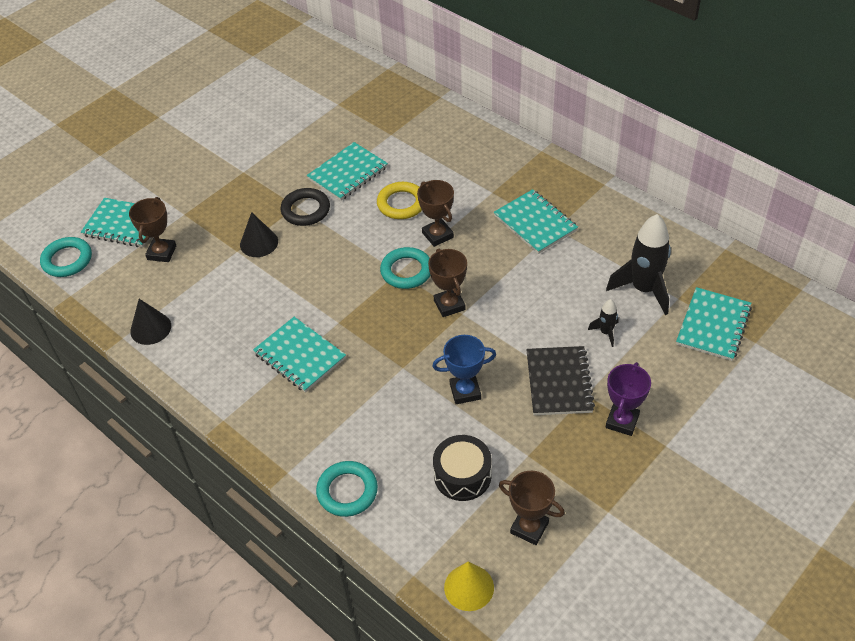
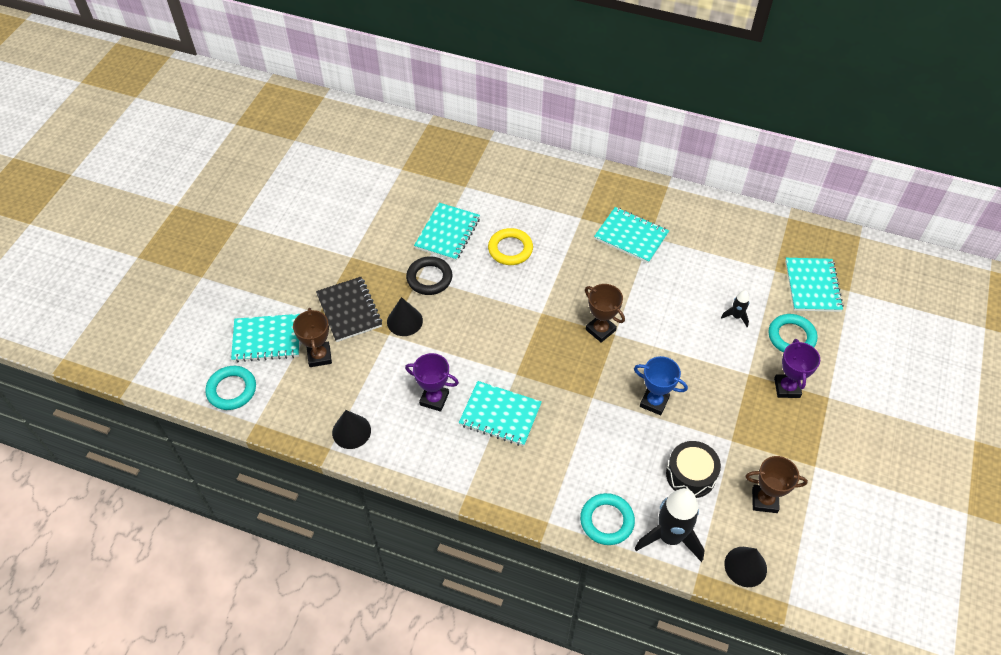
camera: 25 degrees left, 5 degrees up
turquoise ring [380,247,430,289] -> turquoise ring moved to [769,314,817,353]
brown trophy [417,180,454,247] -> none
blue trophy [433,335,496,404] -> blue trophy turned 60 degrees clockwise [634,356,688,415]
yellow cone [444,562,494,611] -> black cone [724,547,767,587]
black notebook [526,346,595,415] -> black notebook moved to [316,277,382,342]
black rocket [606,214,671,315] -> black rocket moved to [635,488,705,562]
none -> purple trophy [405,353,459,412]

